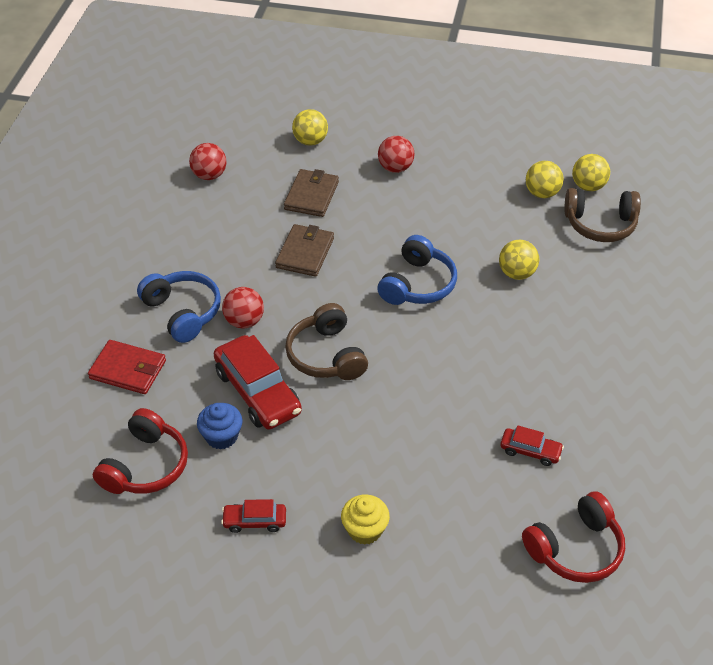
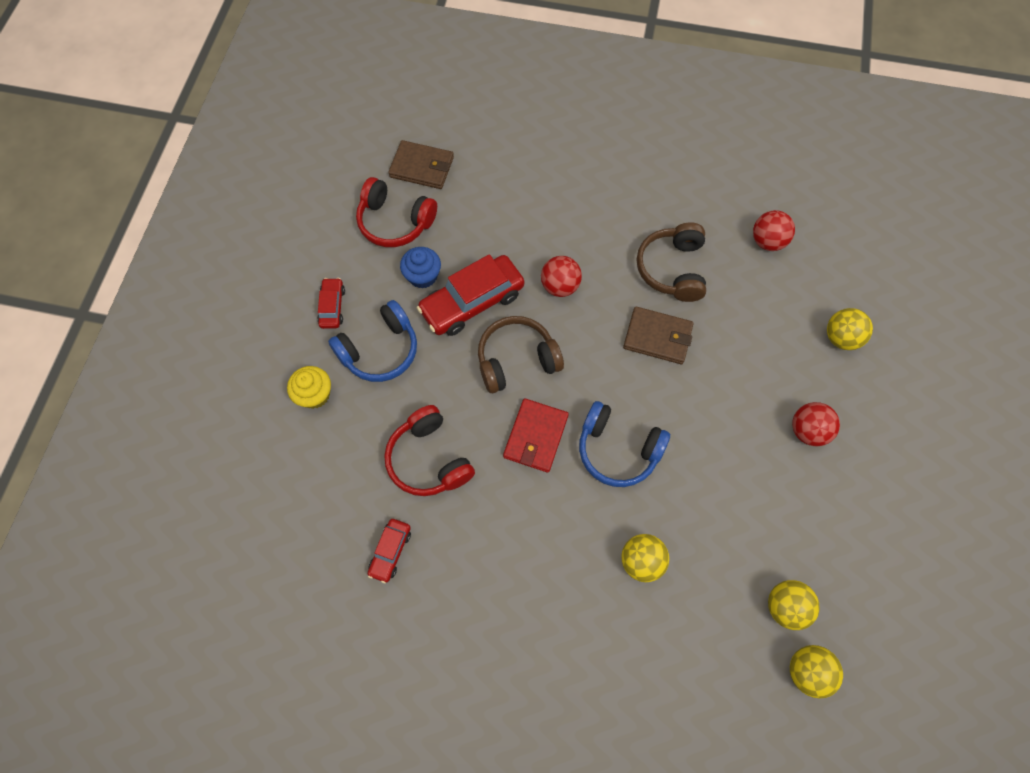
camera: 90 degrees right, 20 degrees up
red wallet [88,340,166,394] -> red wallet moved to [503,398,569,473]
blue headphones [137,271,221,343] -> blue headphones moved to [328,300,417,382]
brown wallet [284,169,339,217] -> brown wallet moved to [388,140,454,189]
red headphones [522,491,625,583] -> red headphones moved to [384,405,475,496]
brown headphones [564,188,641,242] -> brown headphones moved to [637,222,706,302]

